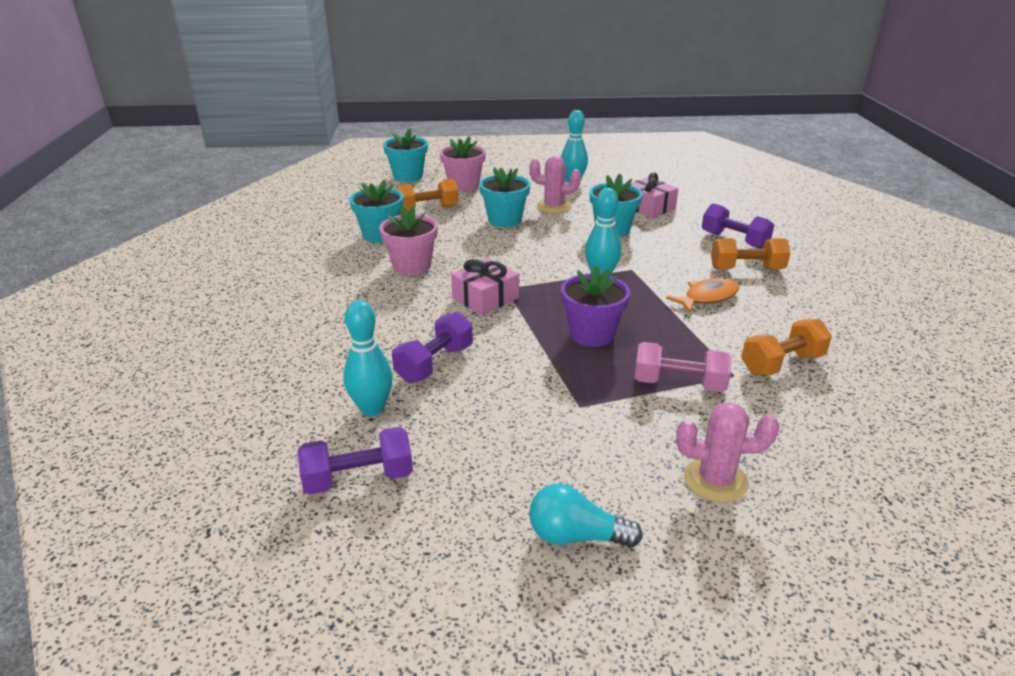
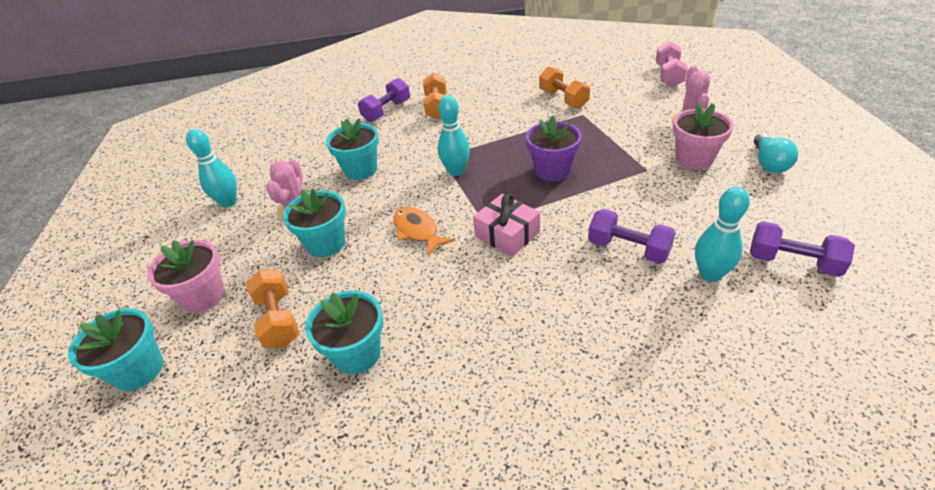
camera: 90 degrees left, 10 degrees up
purple dumbbell [297,427,413,495] -> purple dumbbell turned 45 degrees counterclockwise [750,221,855,277]
pink flower pot [379,206,438,275] -> pink flower pot moved to [673,103,734,169]
pink gift [630,172,679,218] -> none
pink dumbbell [635,342,732,392] -> pink dumbbell moved to [656,41,688,87]
orange fish [666,277,739,313] -> orange fish moved to [394,207,454,256]

